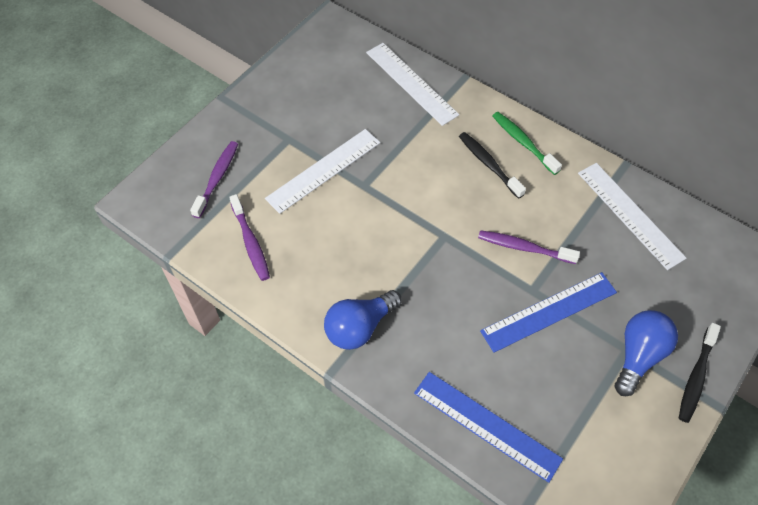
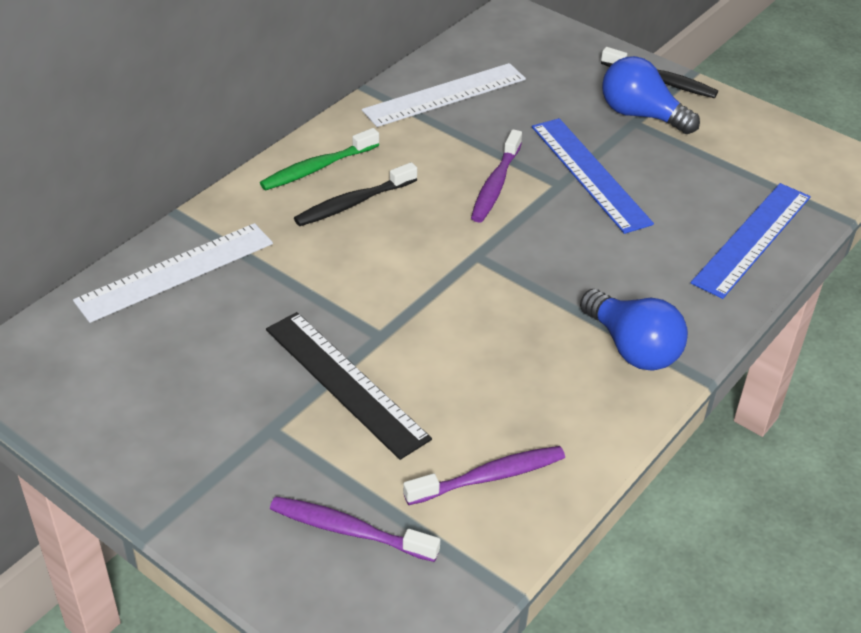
camera: 90 degrees left, 15 degrees down
white ruler [265,129,380,214] -> black ruler [266,312,432,460]

